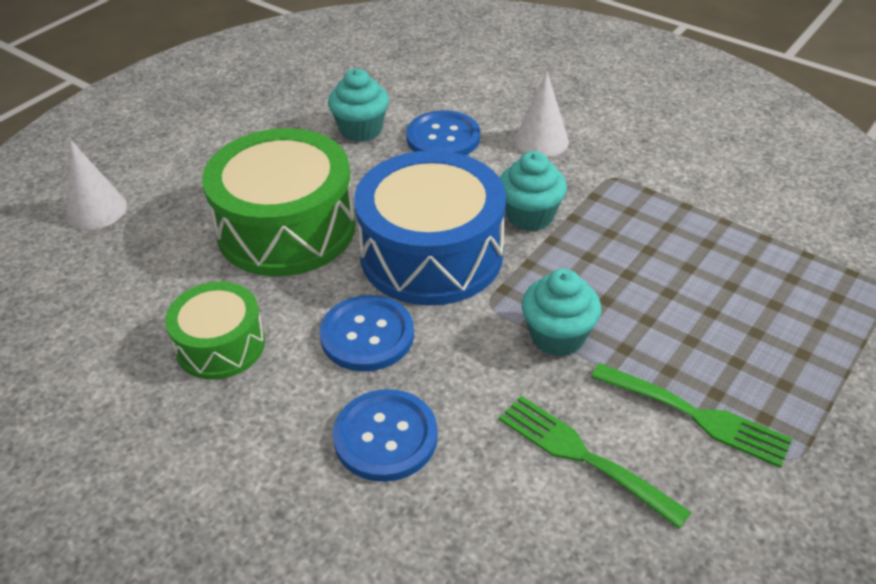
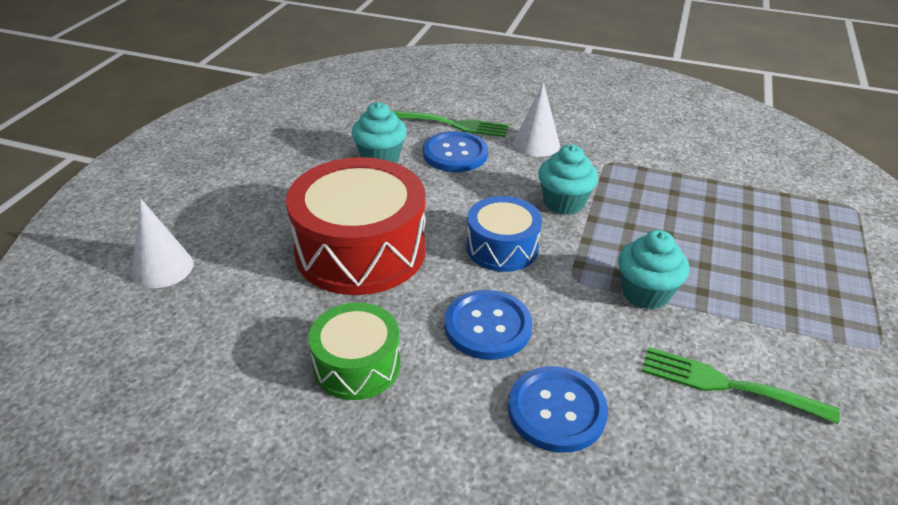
camera: 20 degrees left, 5 degrees down
green drum [202,128,356,276] -> red drum [286,157,426,295]
blue drum [354,150,506,306] -> blue drum [466,196,542,272], size x0.56
green fork [591,363,792,468] -> green fork moved to [392,111,509,137]

